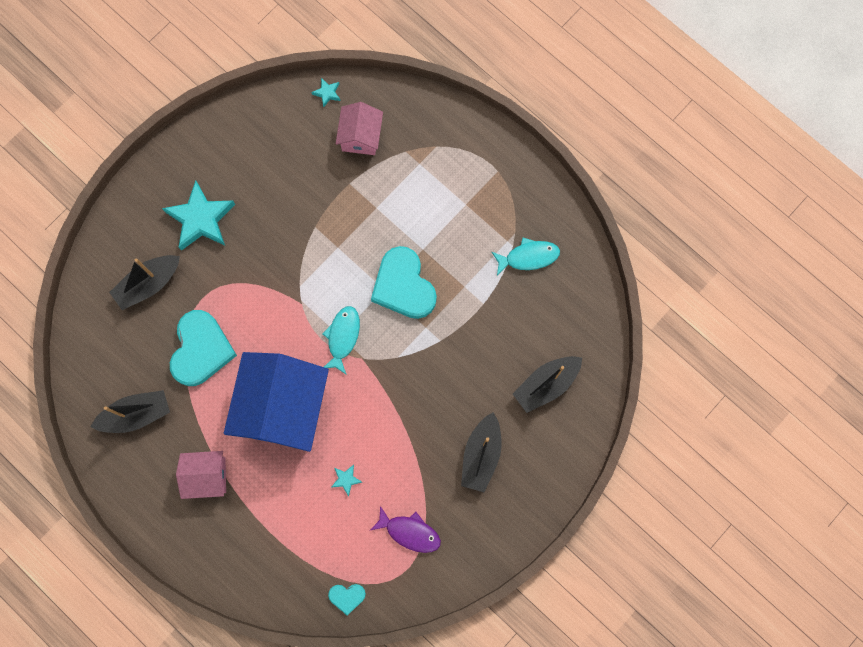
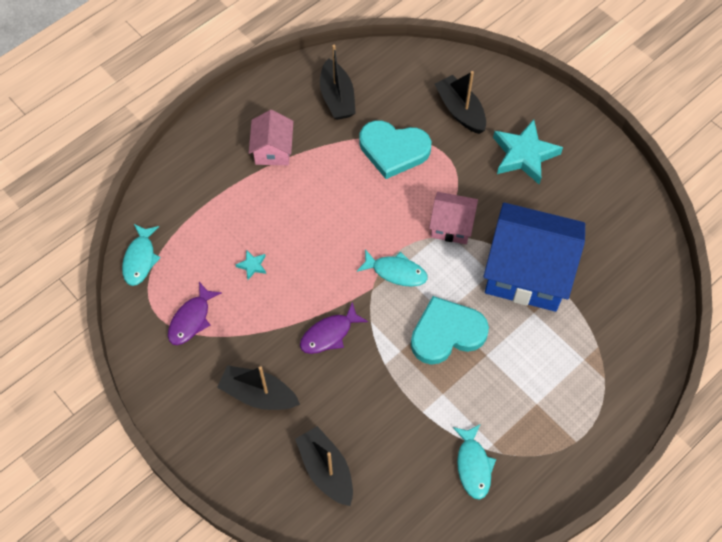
camera: 95 degrees right, 15 degrees down
blue house [224,352,329,452] -> blue house moved to [483,203,585,312]
turquoise star [311,78,341,107] -> none
turquoise heart [328,584,366,615] -> turquoise fish [122,224,161,286]
pink house [336,102,383,155] -> pink house moved to [429,192,478,244]
none -> purple fish [300,302,368,354]

